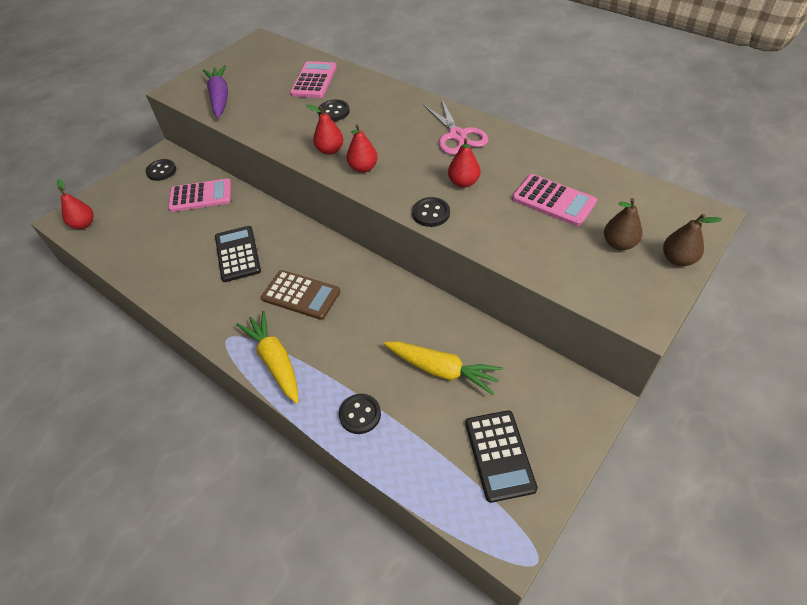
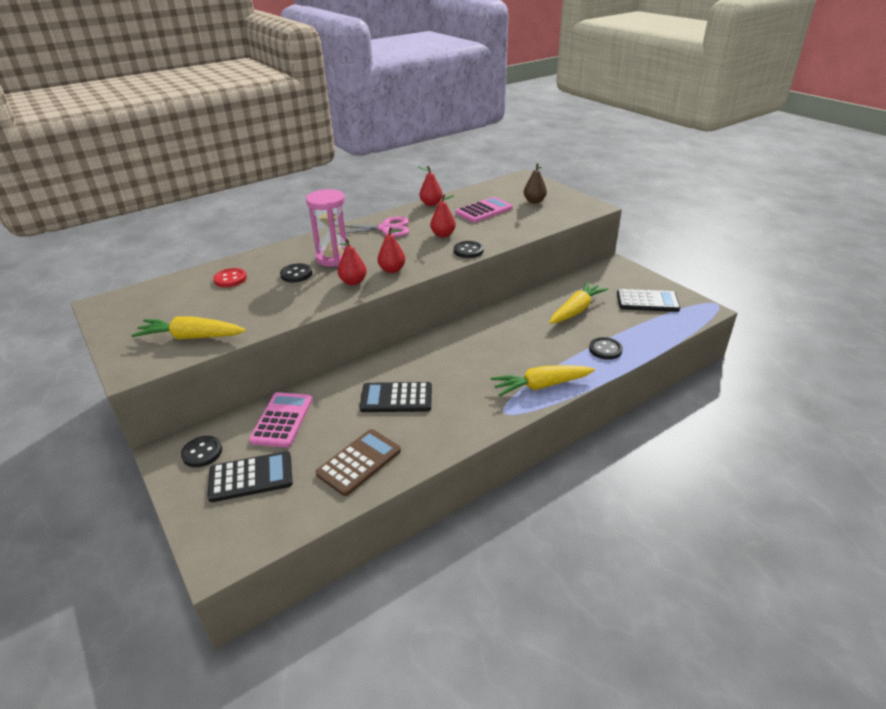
camera: 75 degrees left, 15 degrees down
red pear [57,179,94,229] -> red pear moved to [418,166,442,206]
purple carrot [203,65,228,118] -> yellow carrot [131,317,246,339]
brown calculator [261,270,340,320] -> brown calculator moved to [316,429,401,496]
pink calculator [290,61,337,98] -> red button [213,268,247,287]
brown pear [663,214,722,266] -> none
none -> black calculator [207,451,293,502]
none -> pink hourglass [306,189,347,267]

